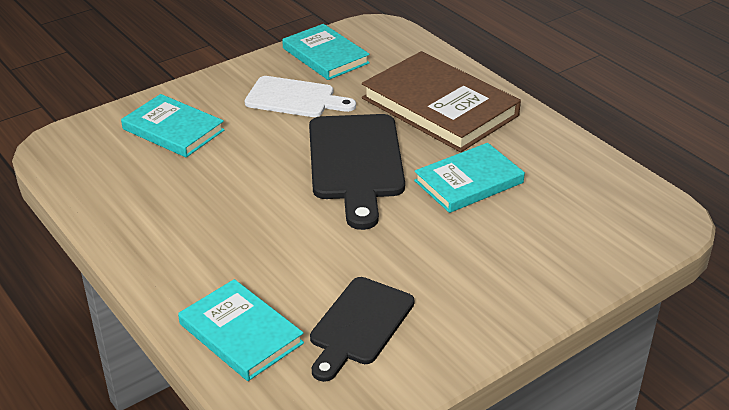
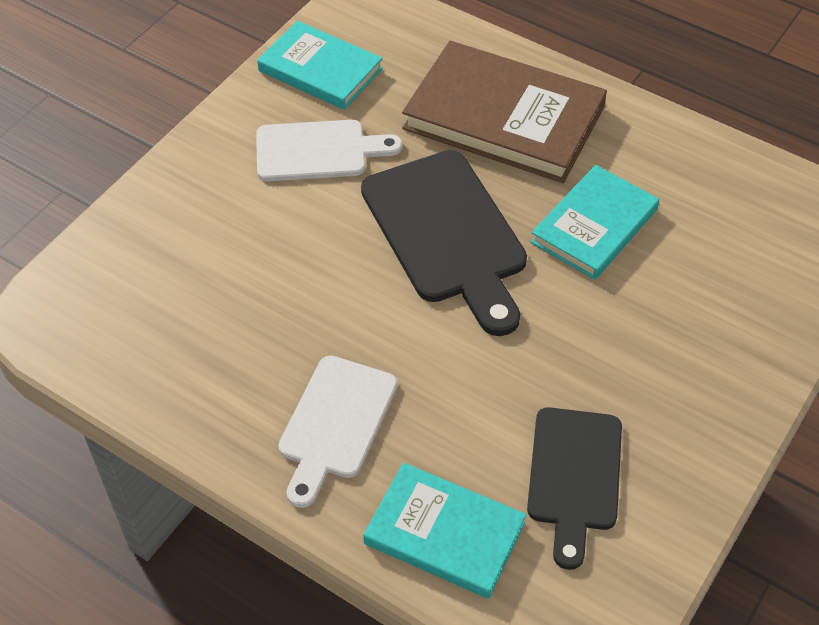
camera: 20 degrees left, 15 degrees up
turquoise book [121,94,225,157] -> none
none -> white cutting board [278,356,397,508]

